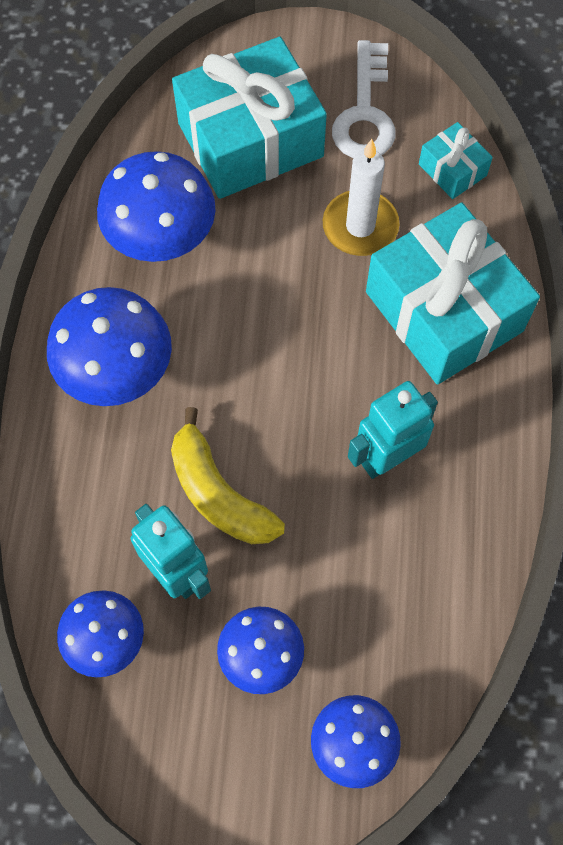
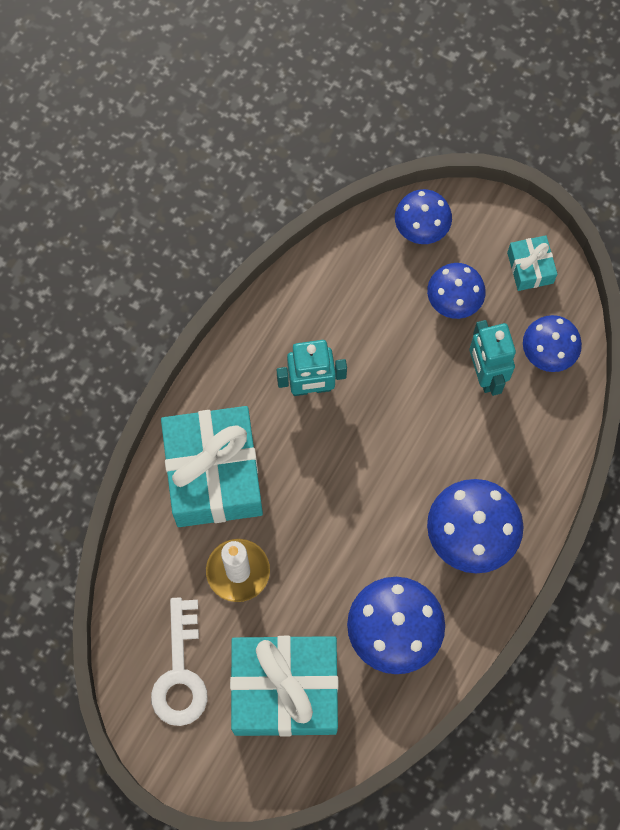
camera: 155 degrees left, 5 degrees up
yellow banana [171,407,285,544] -> none
white key [332,40,395,158] -> white key turned 150 degrees clockwise [151,597,208,726]
turquoise gift [419,122,493,199] -> turquoise gift moved to [507,235,557,291]

